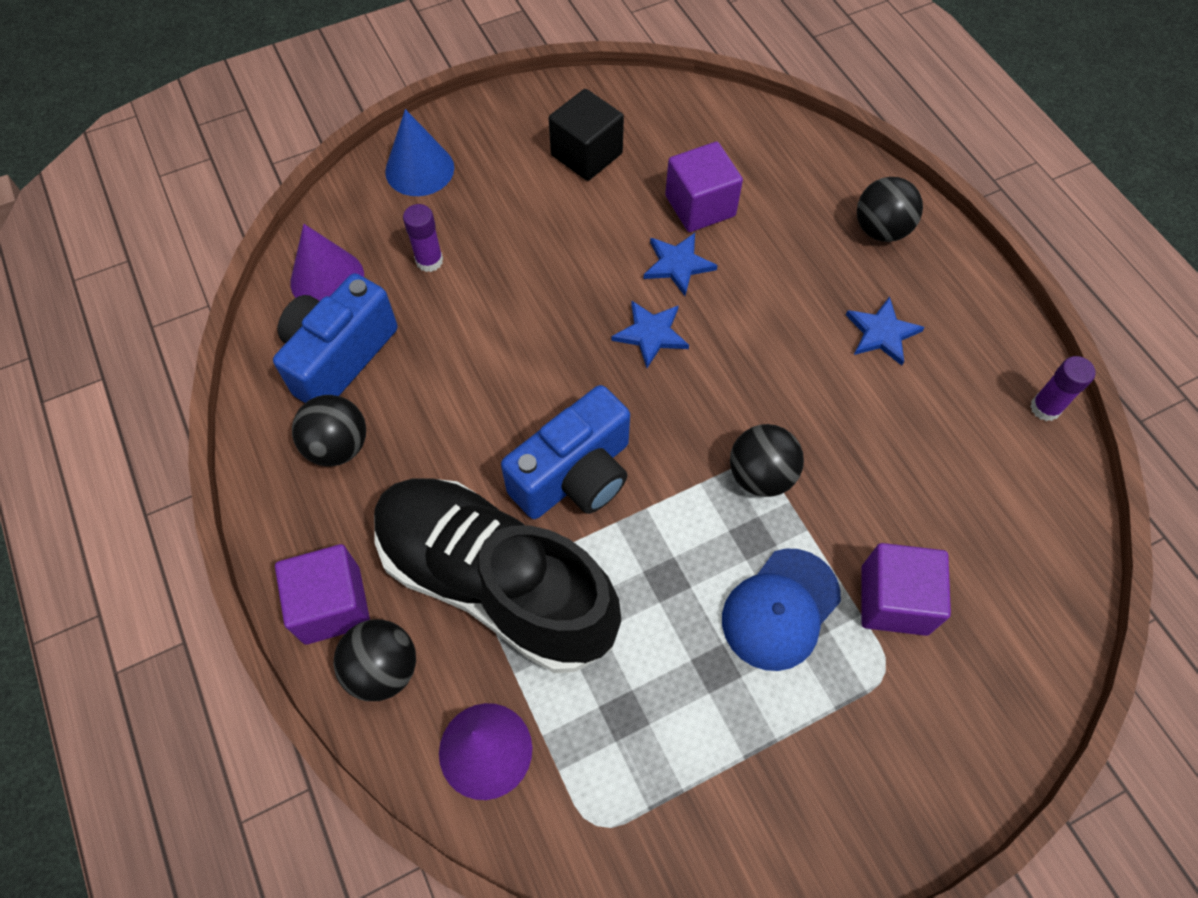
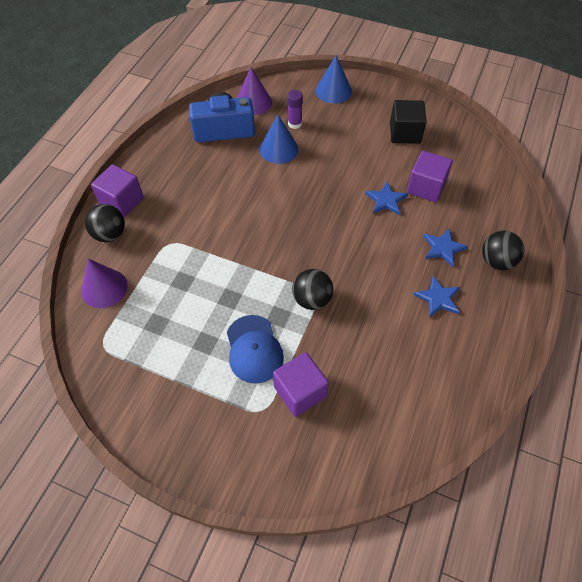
camera: 50 degrees right, 5 degrees down
black ball [292,395,366,466] -> none
black shoe [374,478,621,673] -> none
blue camera [501,385,630,519] -> none
blue star [611,301,689,368] -> blue star moved to [423,228,468,267]
blue cap [722,549,841,671] -> blue cap turned 105 degrees counterclockwise [227,315,284,384]
purple glue stick [1030,356,1096,421] -> none
none -> blue cone [260,115,299,164]

